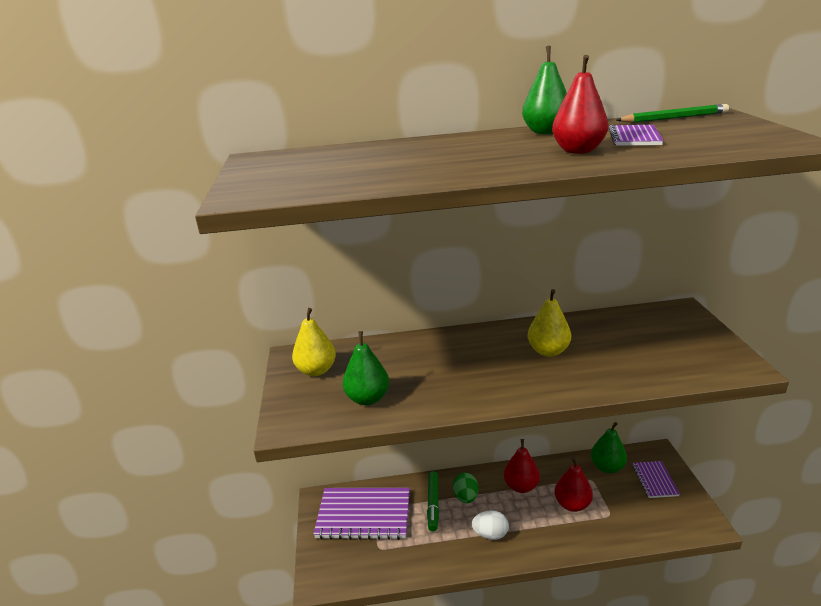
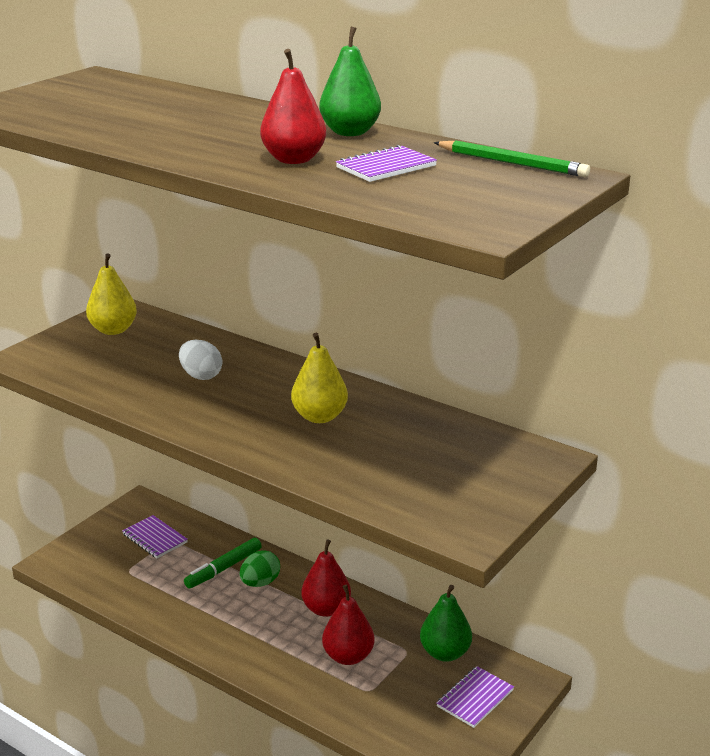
camera: 40 degrees right, 0 degrees up
purple notebook [313,488,410,540] -> purple notebook [122,515,188,558], size x0.52
green pear [343,331,389,405] -> none
white egg [472,510,509,540] -> white egg moved to [179,340,222,380]

